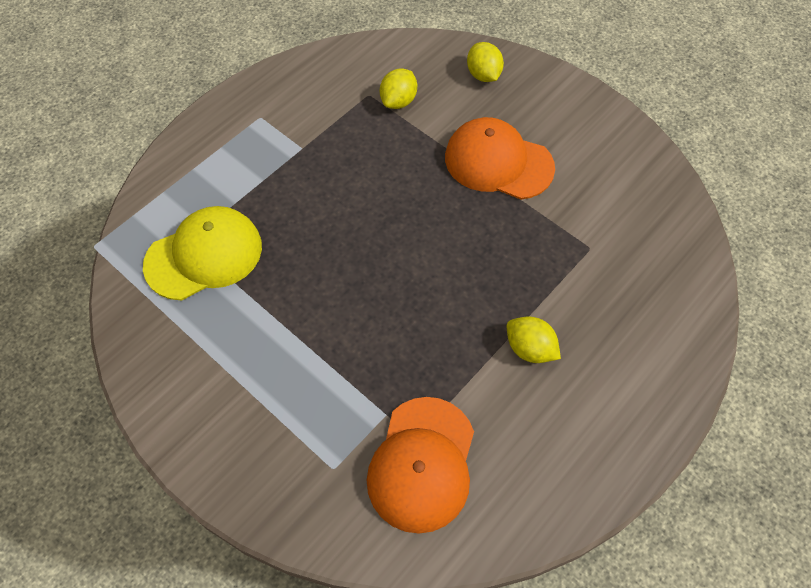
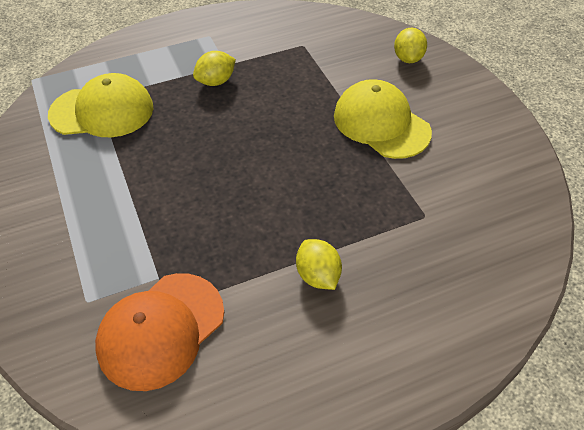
camera: 25 degrees right, 10 degrees down
yellow lemon [380,69,417,109] -> yellow lemon moved to [193,51,236,86]
orange cap [445,117,555,200] -> yellow cap [334,79,432,159]

